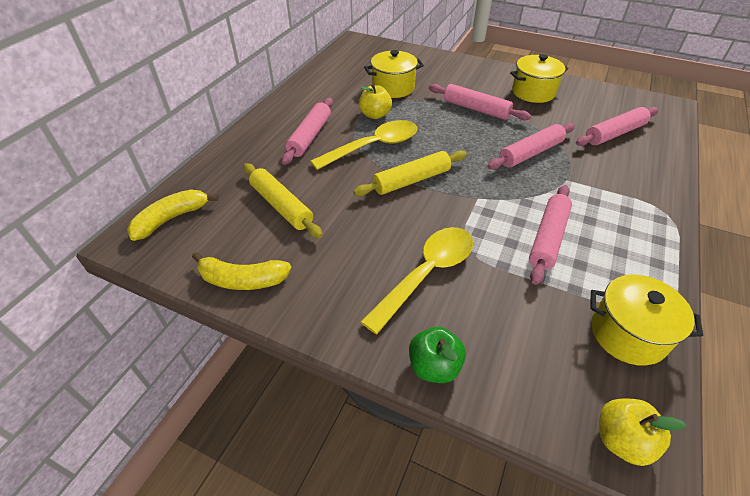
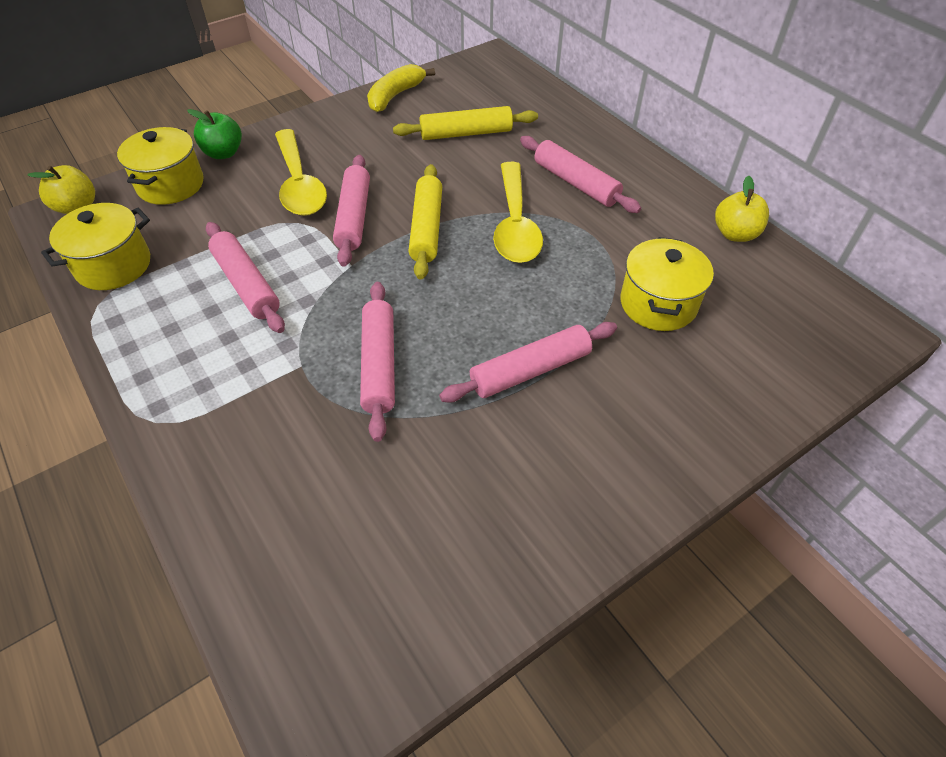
camera: 120 degrees right, 5 degrees up
yellow banana [127,190,219,241] -> none
yellow apple [359,84,392,119] -> yellow apple moved to [715,176,769,242]
yellow pot [510,54,568,103] -> yellow pot moved to [117,127,204,205]
pink rolling pin [576,107,658,146] -> pink rolling pin moved to [333,155,370,267]

